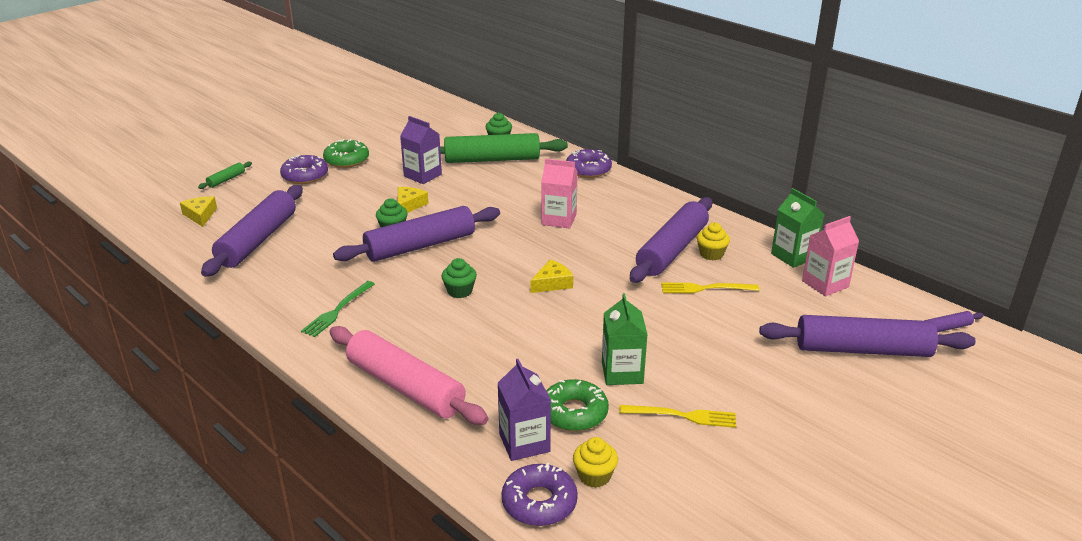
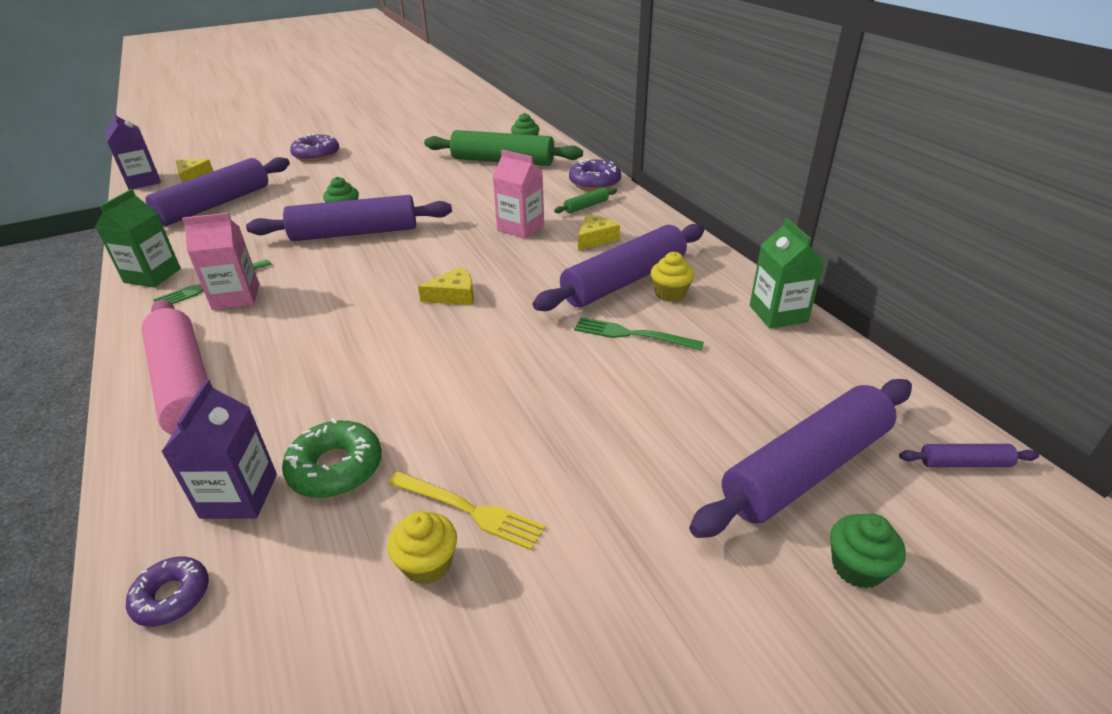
camera: 20 degrees right, 5 degrees up
green rolling pin [198,162,252,189] -> green rolling pin moved to [554,188,617,213]
green donut [323,139,369,168] -> none
yellow cheese [398,187,429,213] -> yellow cheese moved to [578,214,620,251]
purple carton [400,116,442,184] -> purple carton moved to [105,111,161,190]
green cupcake [442,258,477,298] -> green cupcake moved to [830,513,906,589]
purple donut [501,463,578,526] -> purple donut [126,557,209,627], size x0.65
yellow cupcake [573,437,618,488] -> yellow cupcake moved to [387,511,457,585]
green carton [602,293,648,385] -> green carton moved to [95,189,181,287]
yellow fork [661,283,759,293] -> green fork [574,317,704,351]
purple rolling pin [759,315,976,357] -> purple rolling pin turned 60 degrees counterclockwise [689,379,912,538]
pink carton [802,216,859,297] -> pink carton moved to [182,213,259,310]

